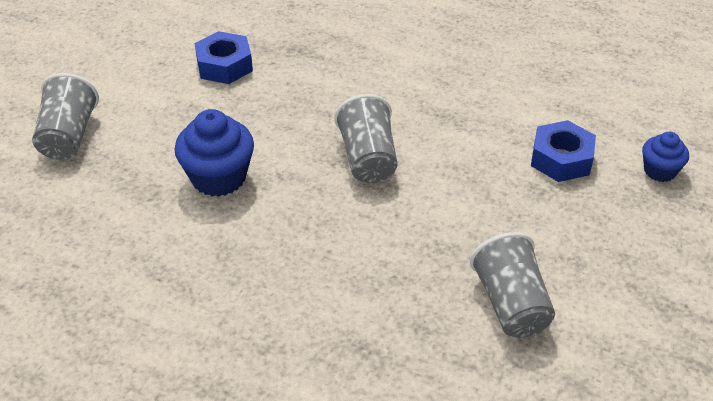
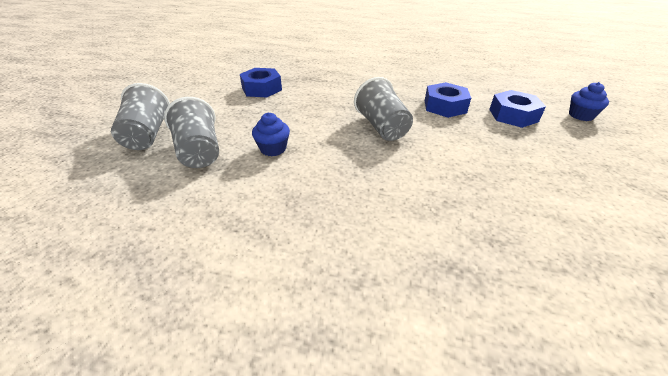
camera: 10 degrees left, 5 degrees down
blue cupcake [174,109,254,197] -> blue cupcake [252,113,290,156], size x0.59
grey cup [470,232,555,338] -> grey cup moved to [164,97,219,168]
none -> blue nut [425,82,471,118]

